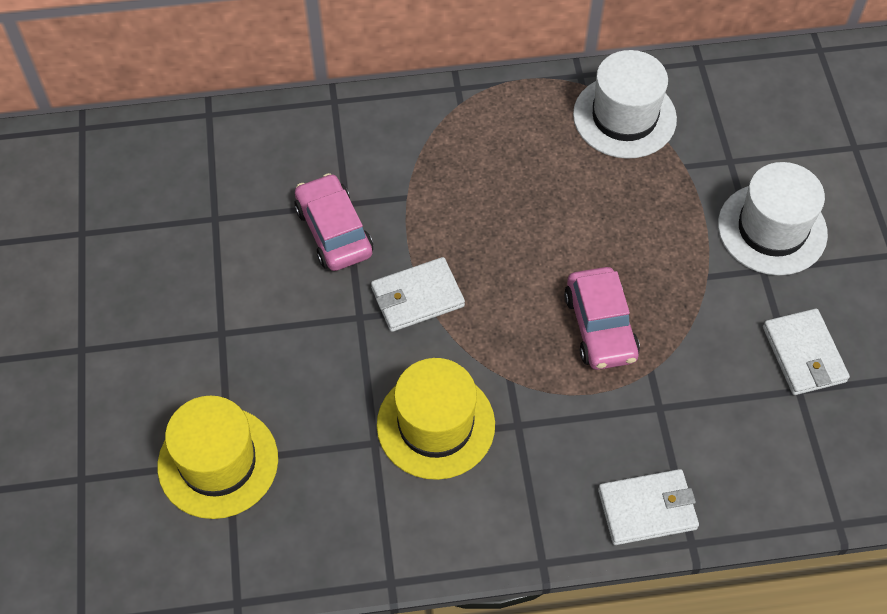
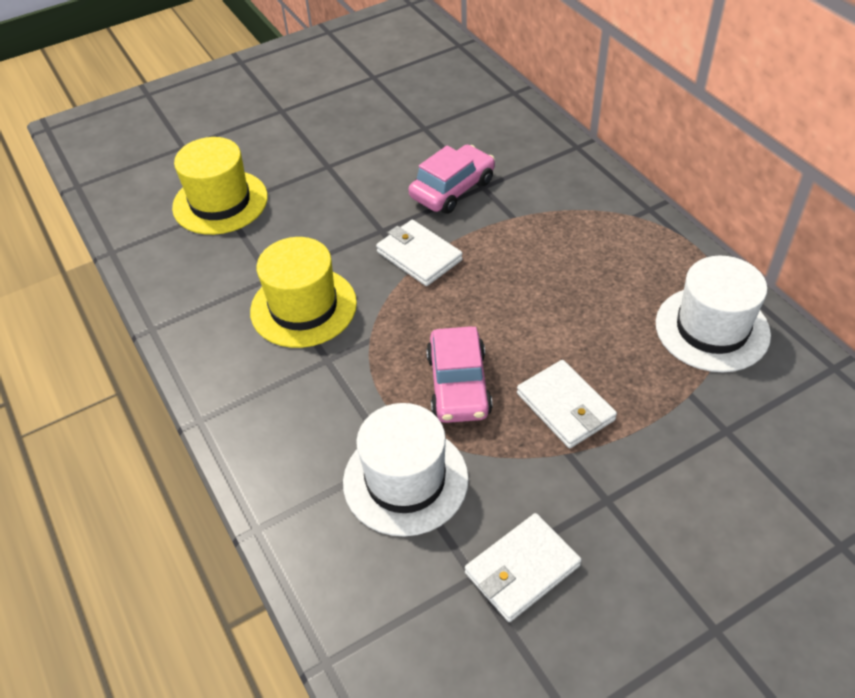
camera: 70 degrees right, 10 degrees down
pink car [564,267,640,370] -> pink car turned 60 degrees counterclockwise [426,326,492,423]
white wallet [598,469,699,545] -> white wallet moved to [517,360,617,448]
white hat [718,162,828,276] -> white hat moved to [343,403,469,537]

